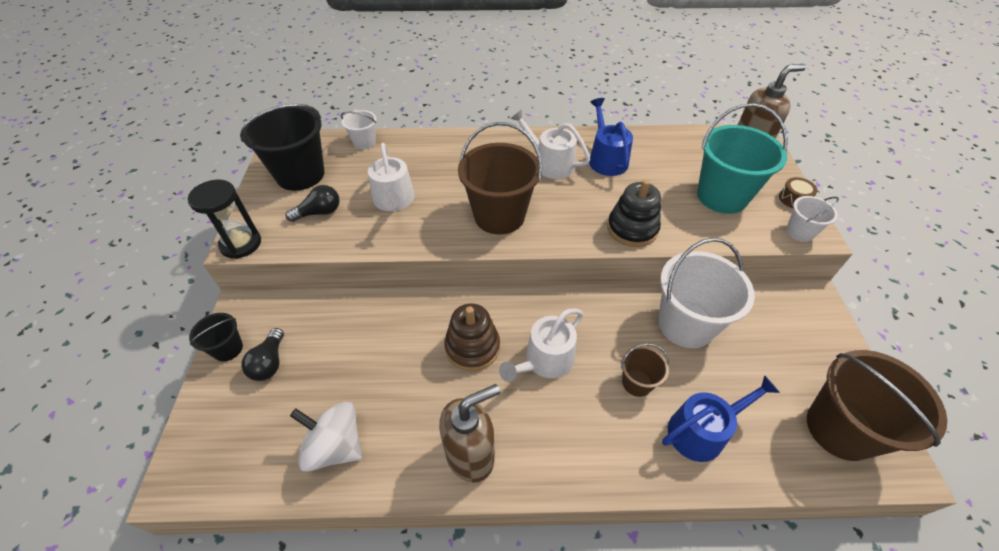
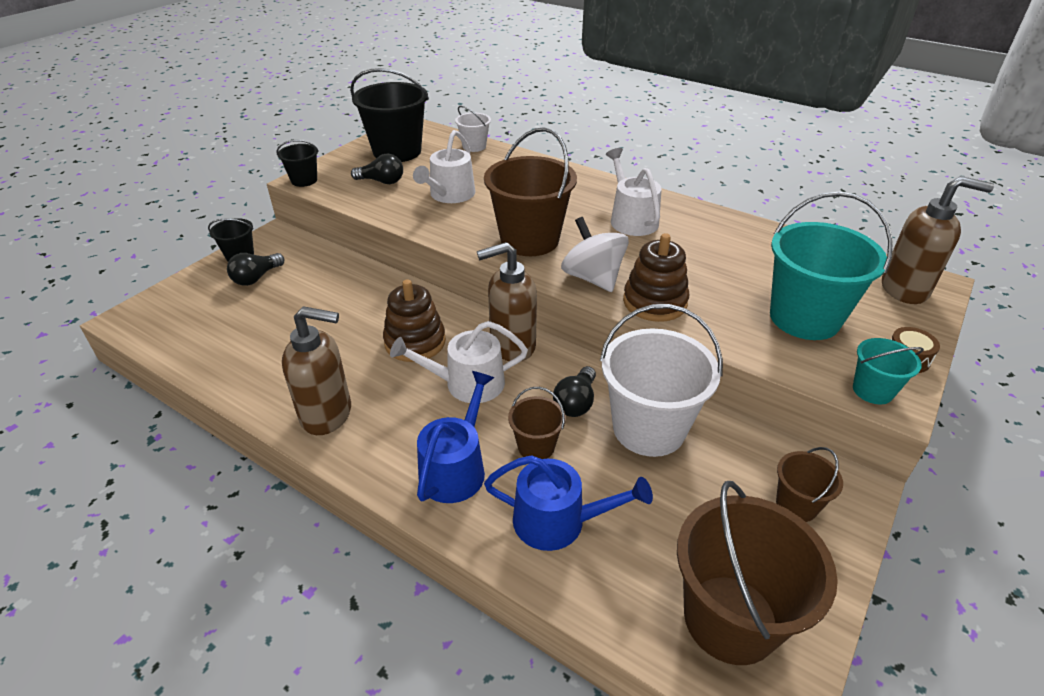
camera: 35 degrees right, 10 degrees down
black hourglass [187,180,261,259] -> black bucket [276,140,319,187]
white spinning top [290,402,362,472] -> white spinning top moved to [561,217,629,292]
blue watering can [589,98,633,176] -> blue watering can moved to [417,371,494,503]
black stacking toy [607,179,661,247] -> brown stacking toy [623,233,690,322]
white bucket [786,196,839,242] -> turquoise bucket [853,338,924,405]
none -> brown soap dispenser [477,242,537,362]
none -> black light bulb [553,366,596,417]
none -> brown bucket [776,447,843,522]

